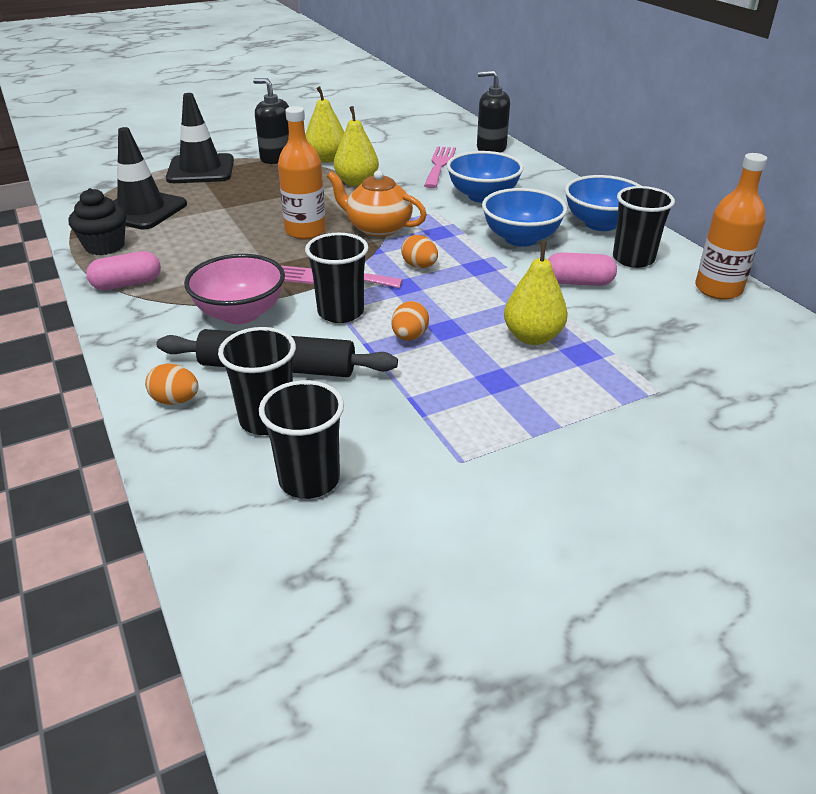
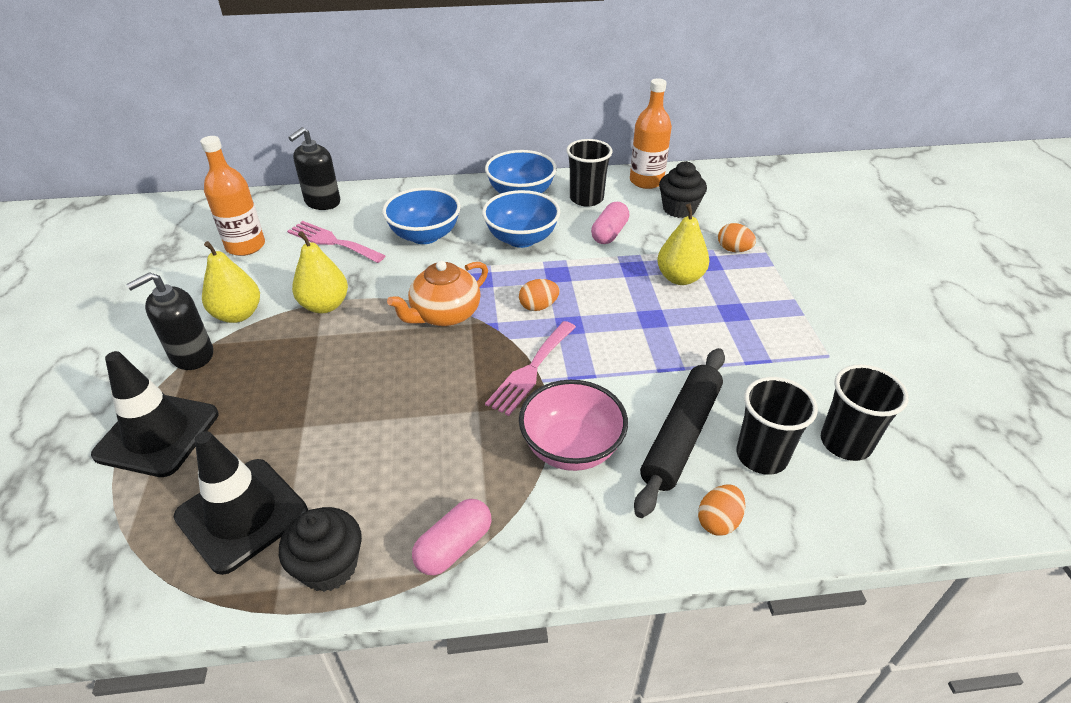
camera: 70 degrees left, 5 degrees up
pink capsule [86,251,161,290] -> pink capsule turned 45 degrees clockwise [412,499,491,575]
orange bottle [278,106,326,239] -> orange bottle moved to [200,136,265,256]
black cup [305,233,368,323] -> none
orange egg [391,301,429,340] -> orange egg moved to [718,223,756,252]
none -> black cupcake [659,161,707,218]

